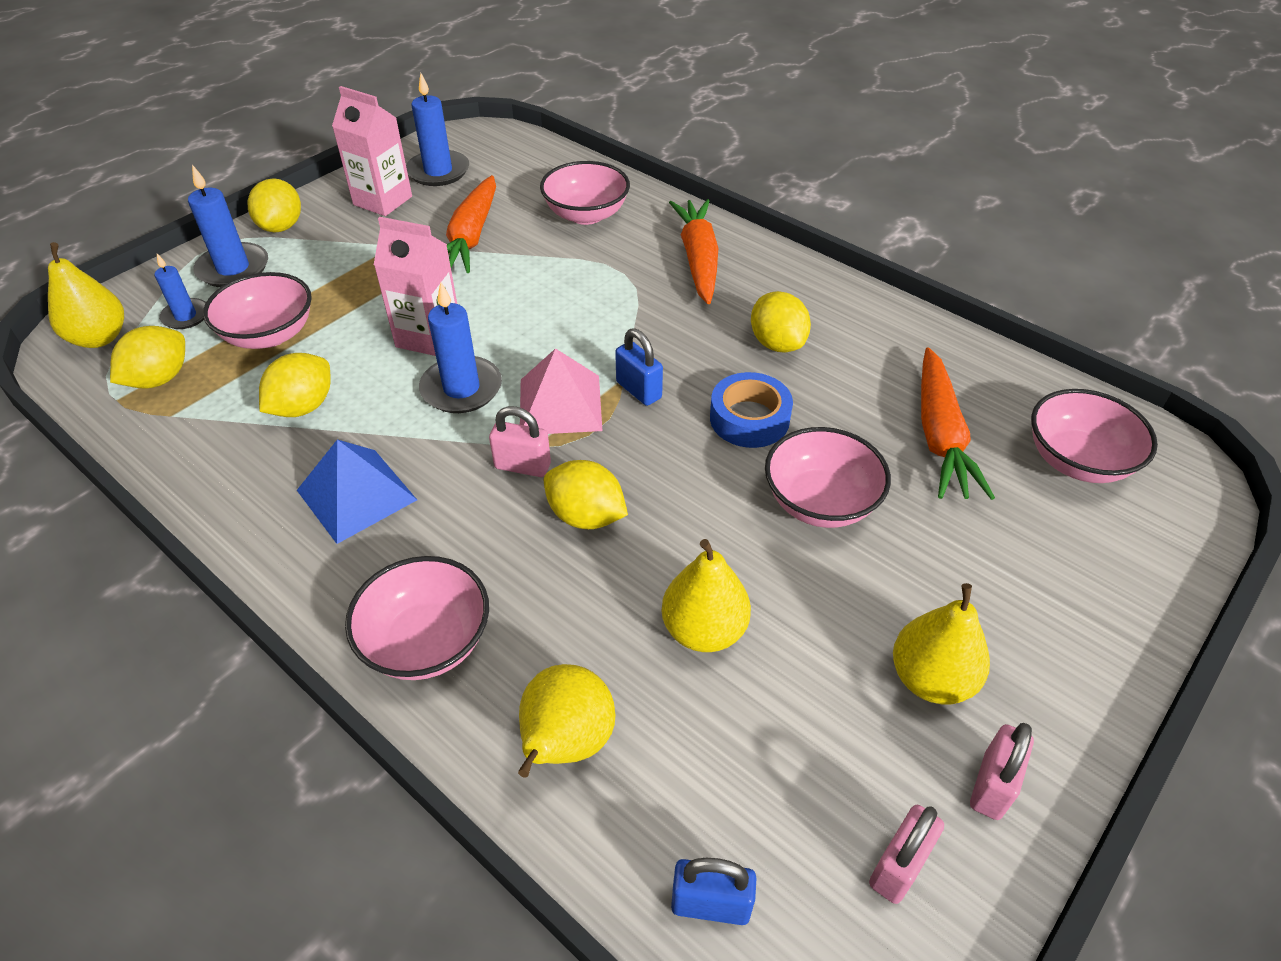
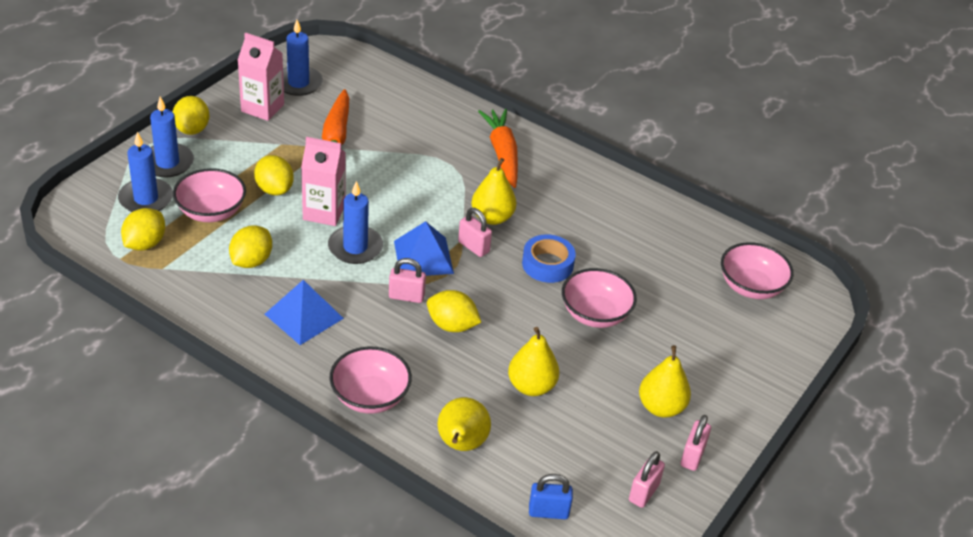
camera: 10 degrees left, 5 degrees down
yellow pear [48,242,124,348] -> yellow pear moved to [472,158,516,225]
blue candle [155,254,206,329] -> blue candle [118,132,173,212], size x1.61
pink pyramid [520,348,602,434] -> blue pyramid [394,221,454,276]
pink bowl [540,161,630,225] -> none
blue padlock [615,328,663,406] -> pink padlock [458,208,492,257]
yellow lemon [751,291,811,352] -> yellow lemon moved to [254,155,294,195]
orange carrot [921,347,995,500] -> none

